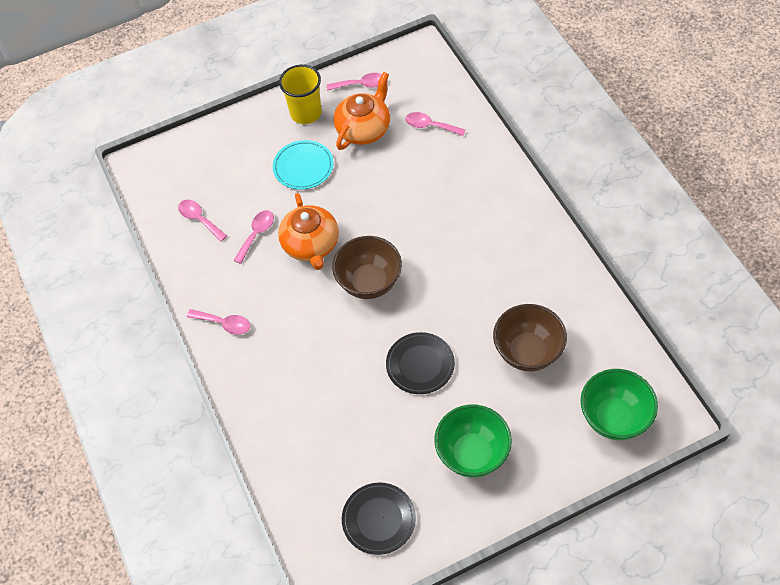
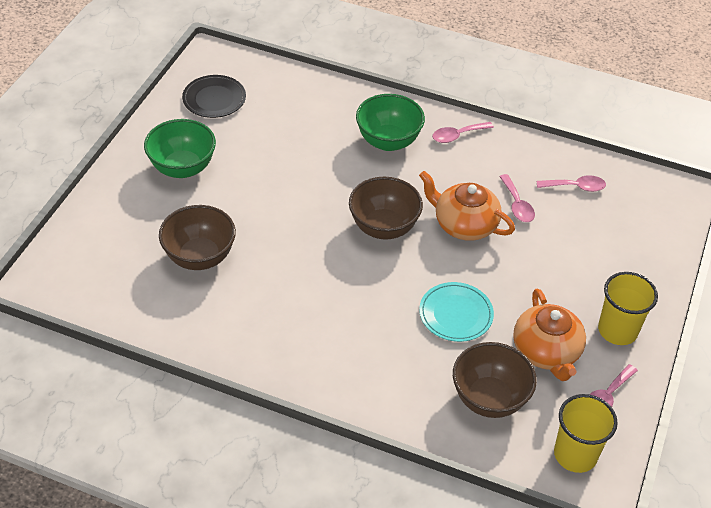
camera: 130 degrees right, 10 degrees down
turquoise plate [273,140,334,190] -> turquoise plate moved to [419,282,494,342]
black plate [386,332,455,394] -> none
pink spoon [405,112,465,136] -> brown bowl [453,342,537,418]
green bowl [581,369,658,440] -> green bowl moved to [356,94,425,151]
none -> yellow cup [554,394,618,473]

